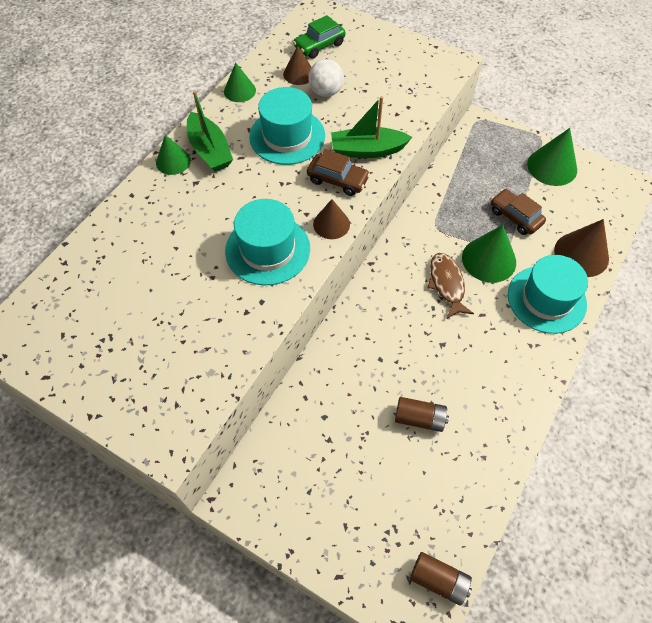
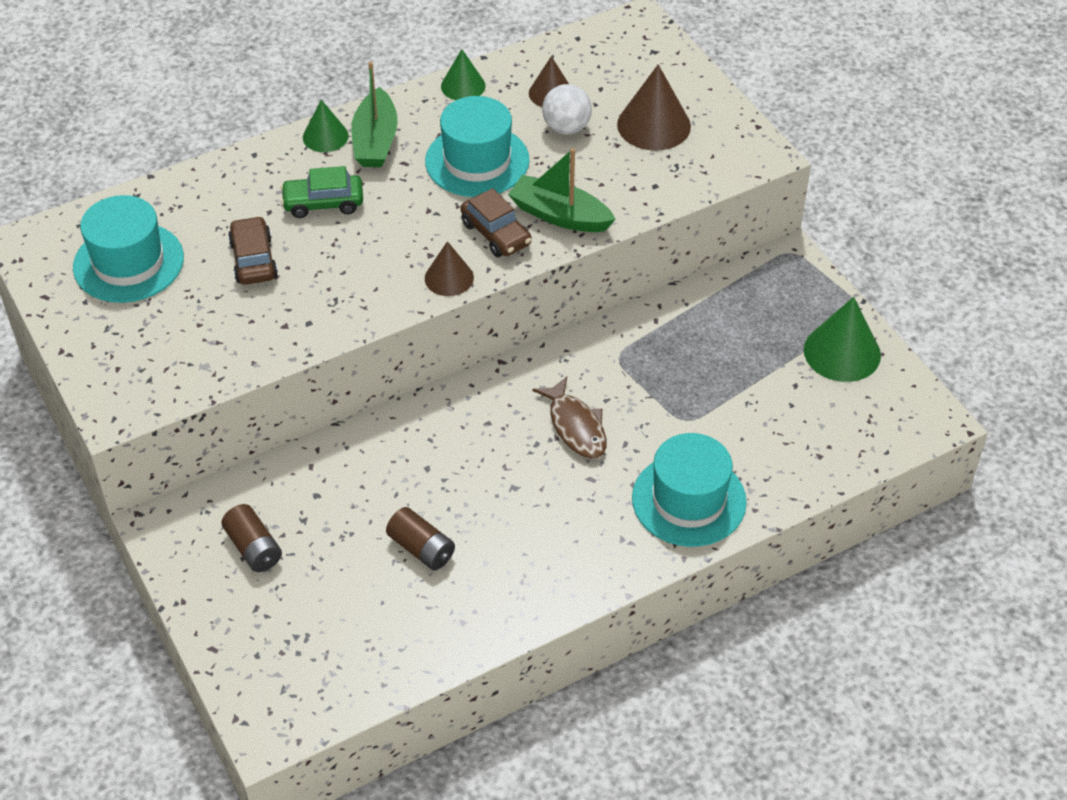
camera: 30 degrees right, 10 degrees down
turquoise hat [225,199,310,285] -> turquoise hat moved to [73,195,184,303]
green car [293,15,345,59] -> green car moved to [280,166,363,218]
brown battery [410,552,472,606] -> brown battery moved to [221,504,282,572]
brown fish [427,253,474,319] -> brown fish turned 135 degrees clockwise [532,376,607,459]
green cone [462,225,516,283] -> none
brown car [491,189,546,235] -> brown car moved to [228,216,278,285]
brown cone [554,219,609,277] -> brown cone moved to [617,64,691,151]

